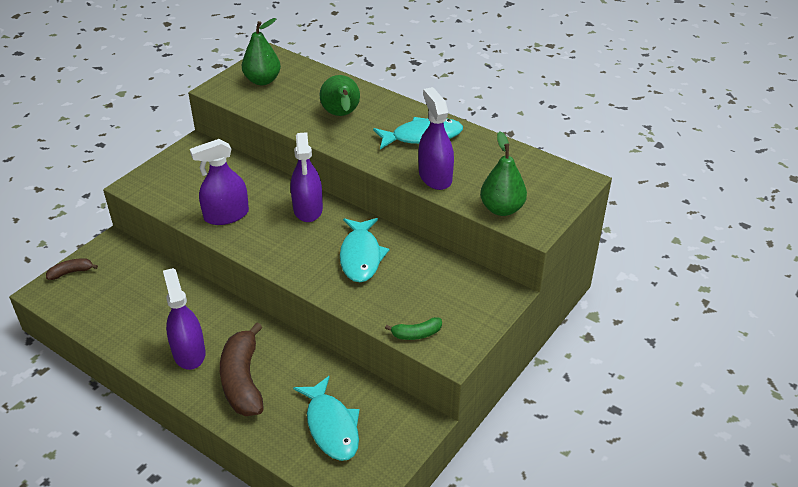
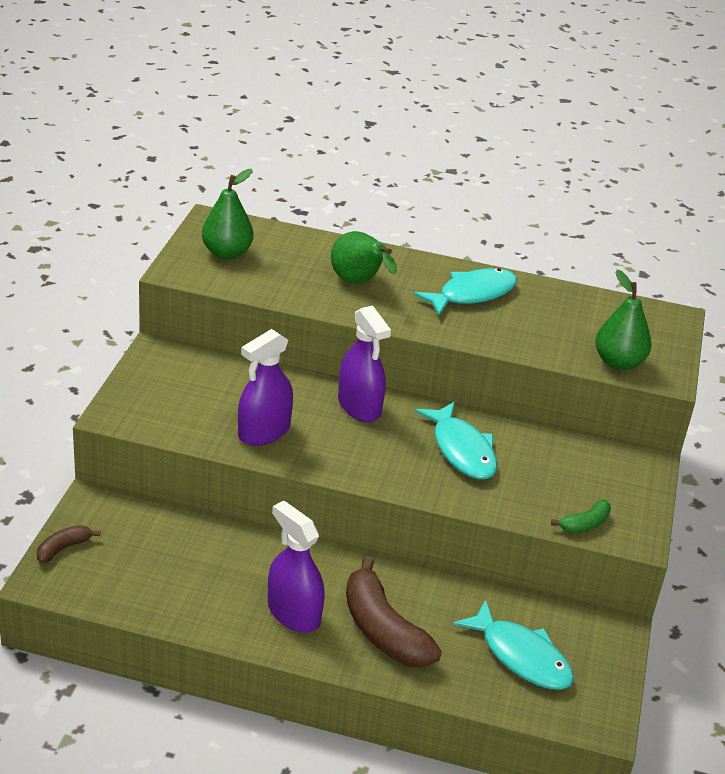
camera: 25 degrees left, 5 degrees down
purple spray bottle [418,87,454,190] -> none

